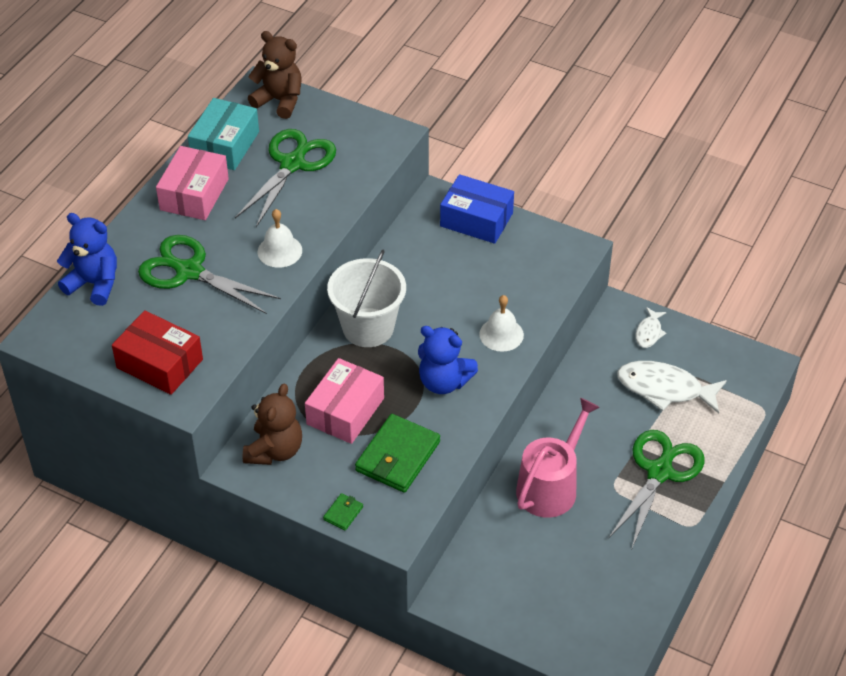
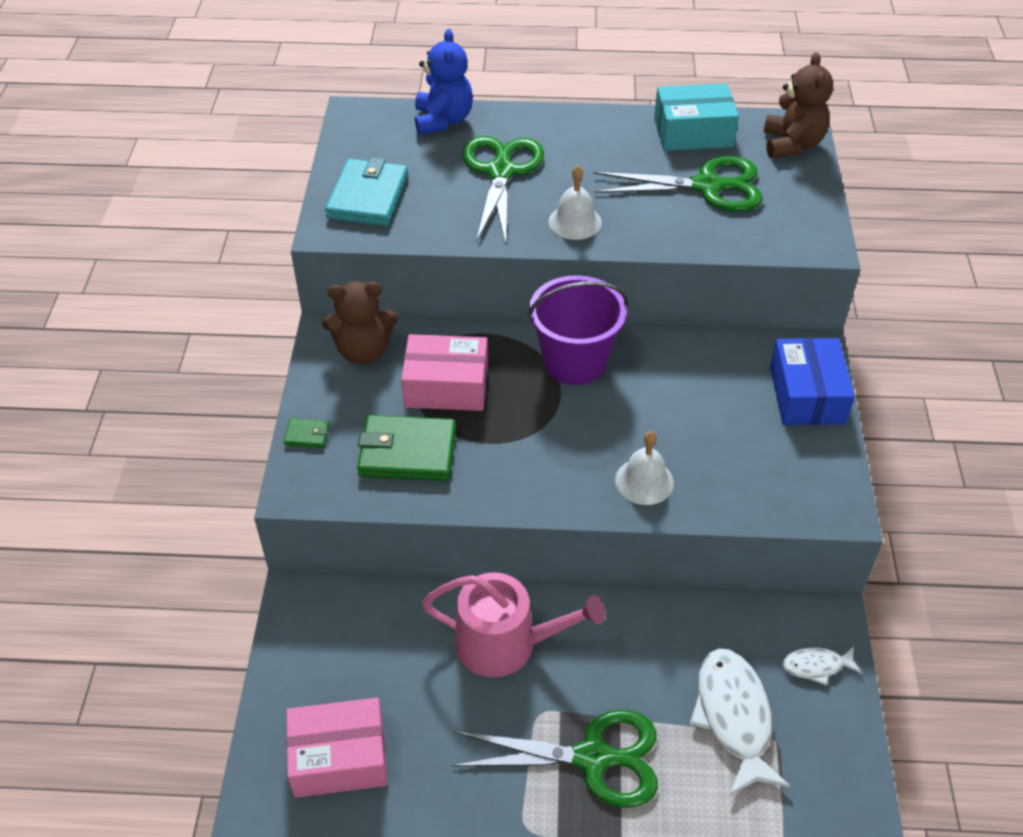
camera: 65 degrees right, 0 degrees up
red box [112,310,203,395] -> turquoise wallet [325,157,408,226]
pink box [156,146,229,220] -> pink box moved to [286,698,387,798]
white bucket [327,250,406,347] -> purple bucket [528,275,628,385]
blue teddy bear [418,326,478,394] -> none

